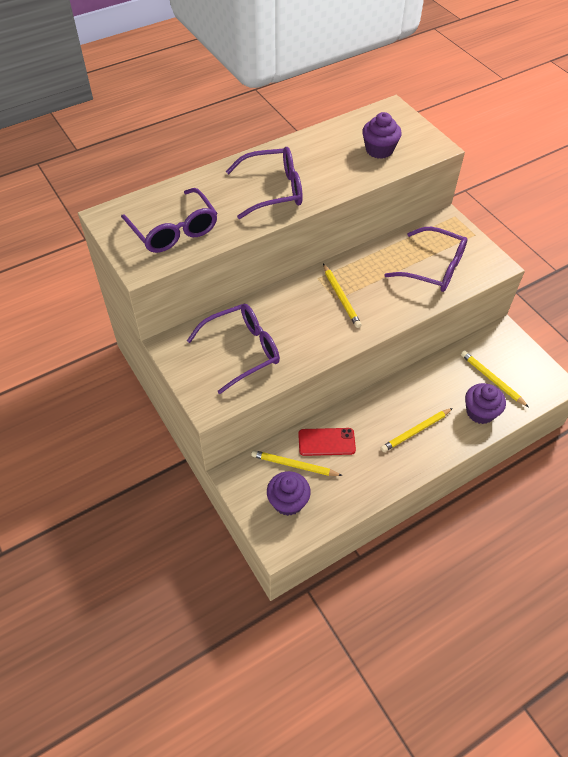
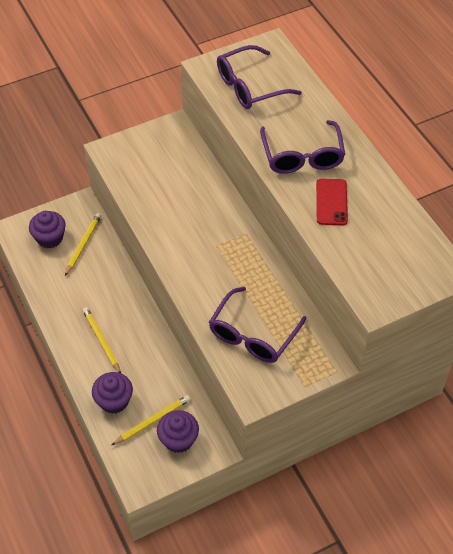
camera: 95 degrees right, 0 degrees up
purple glasses [187,304,280,394] -> none
red phone [298,428,356,456] -> red phone moved to [316,178,348,225]
yellow pencil [323,264,362,328] -> none
purple cupcake [362,112,402,159] -> purple cupcake moved to [157,410,199,453]

